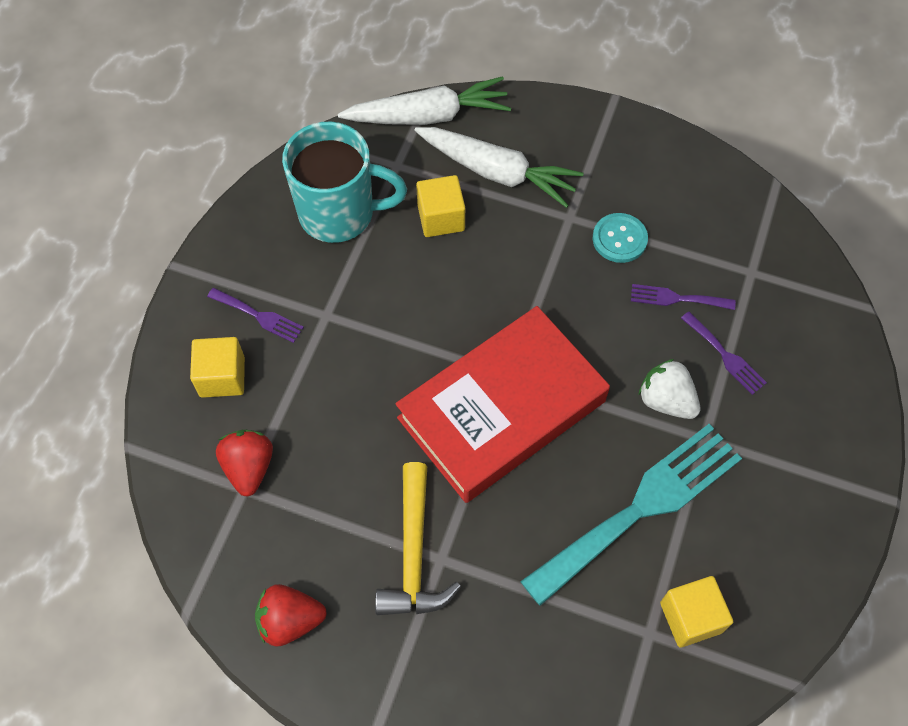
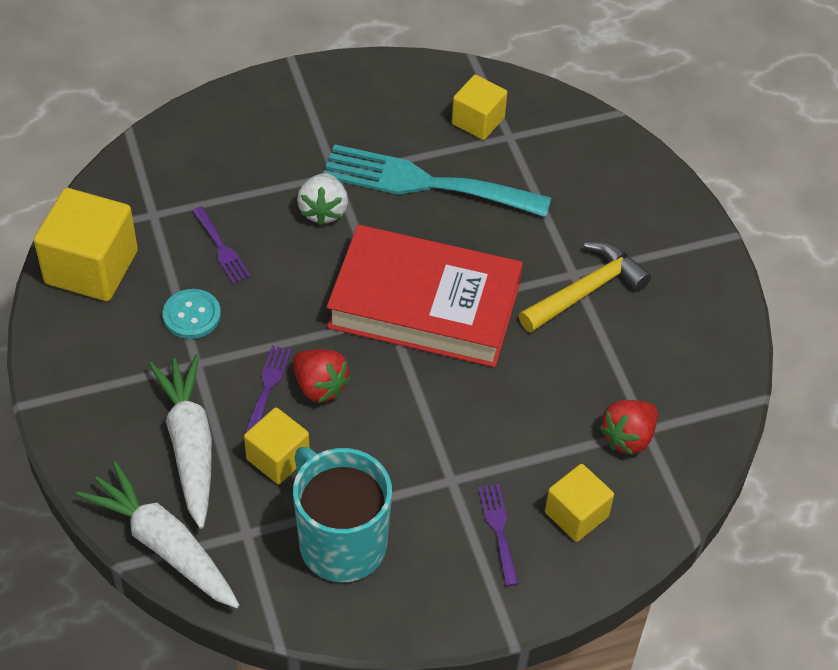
camera: 130 degrees left, 10 degrees down
red strawberry [255,584,327,647] -> red strawberry moved to [293,349,351,403]
purple fork [681,312,767,395] -> purple fork moved to [245,346,291,433]
none -> yellow cube [34,188,138,301]

